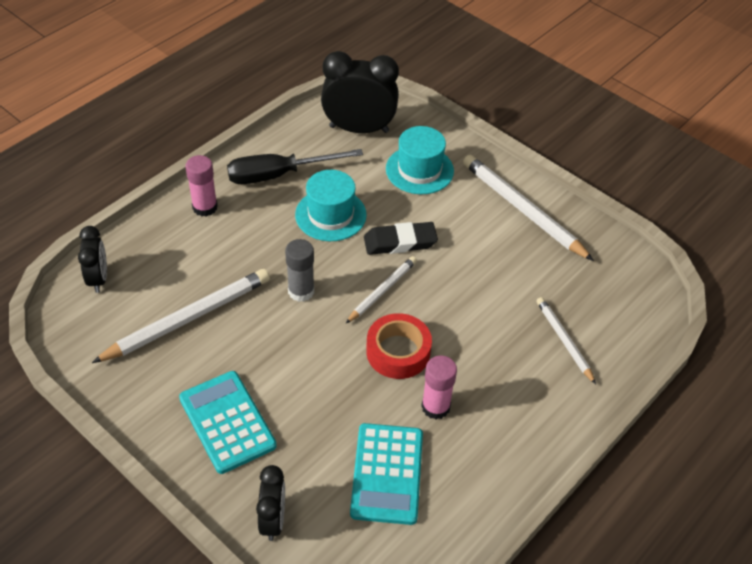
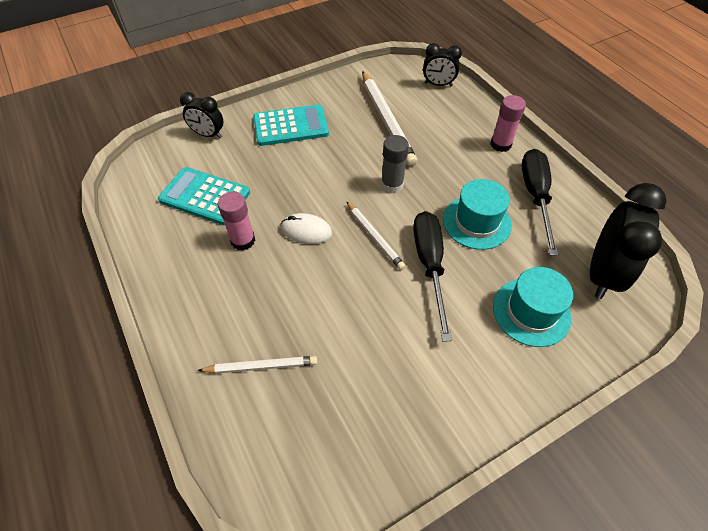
camera: 110 degrees right, 5 degrees up
black eraser [364,222,438,255] -> black screwdriver [413,211,452,342]
red tape [366,313,432,379] -> white mouse [281,213,332,244]
white pencil [463,155,594,261] -> none

